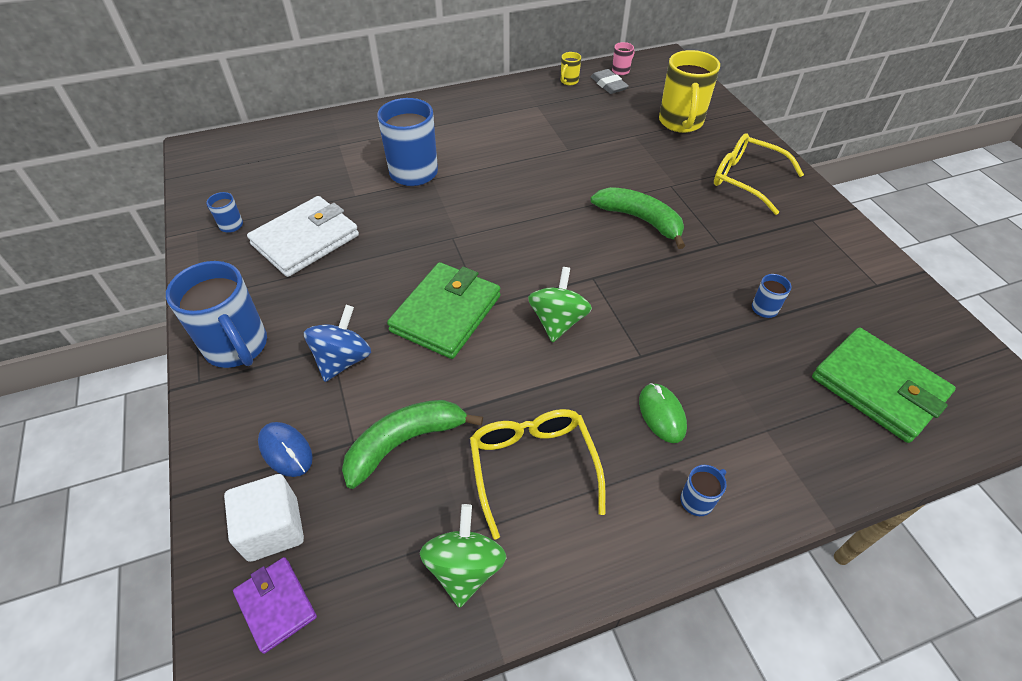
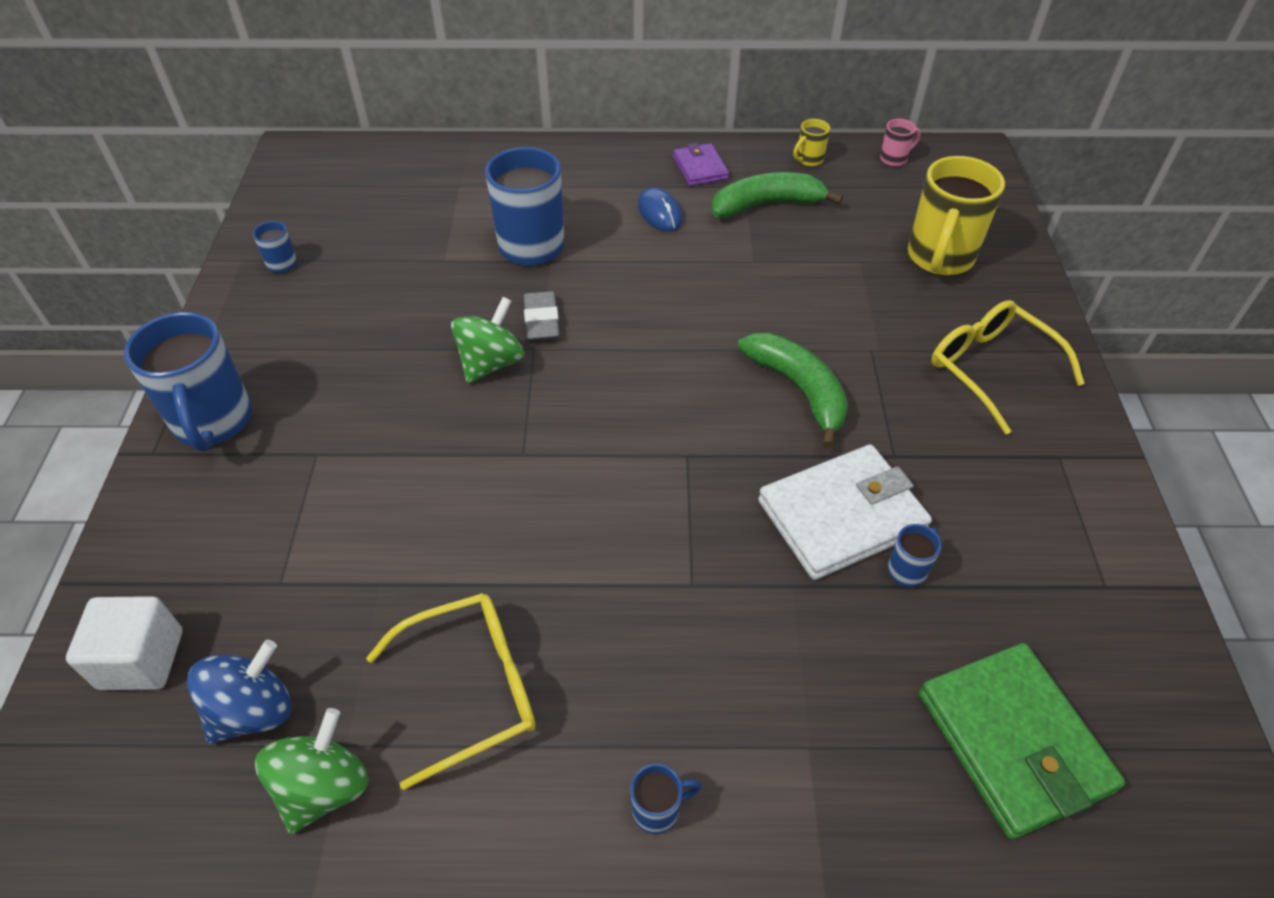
camera: 20 degrees right, 0 degrees up
purple wallet [233,557,317,654] -> purple wallet moved to [673,143,729,186]
white wallet [247,196,359,277] -> white wallet moved to [758,444,932,580]
blue mouse [258,422,313,477] -> blue mouse moved to [638,187,683,232]
blue spinning top [304,305,371,382] -> blue spinning top moved to [187,640,291,744]
green banana [342,400,483,489] -> green banana moved to [712,172,843,218]
green wallet [387,262,501,359] -> none
yellow glasses [470,409,606,540] -> yellow glasses turned 60 degrees clockwise [366,593,536,790]
green spinning top [528,267,592,342] -> green spinning top moved to [451,297,524,384]
grey eraser [590,69,629,94] -> grey eraser moved to [524,291,560,340]
green mouse [639,383,687,443] -> none

